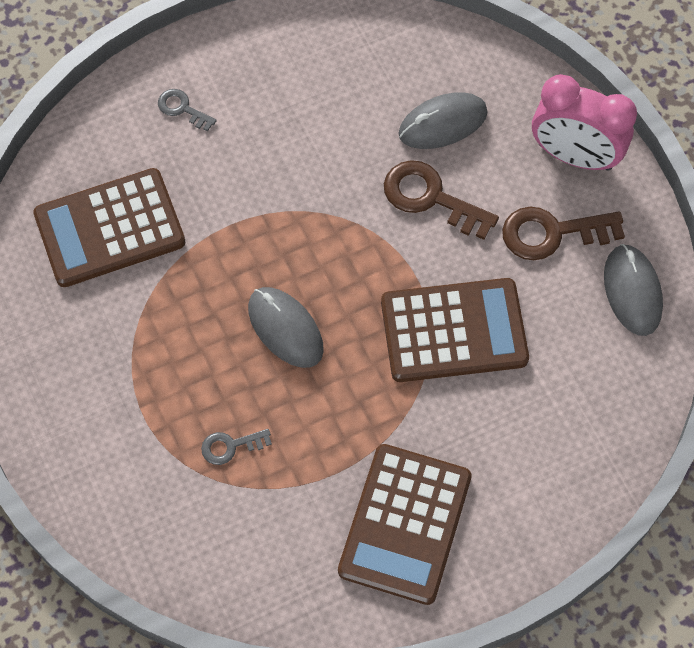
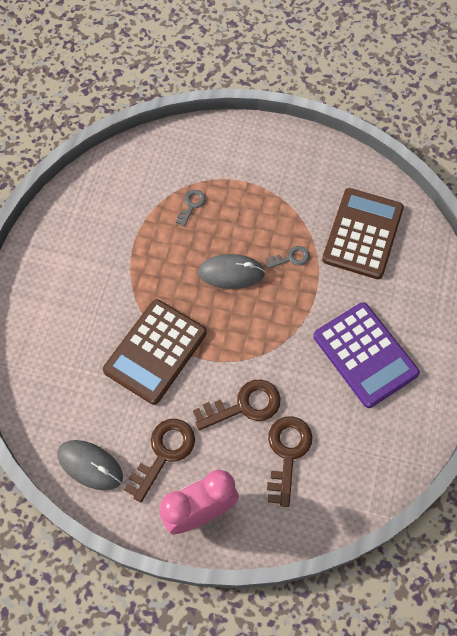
camera: 130 degrees right, 0 degrees up
grey key [158,89,217,132] -> grey key moved to [265,246,310,269]
brown calculator [338,444,472,605] -> none
grey mouse [399,92,488,149] -> brown key [267,416,312,507]
none -> purple calculator [314,302,420,408]

